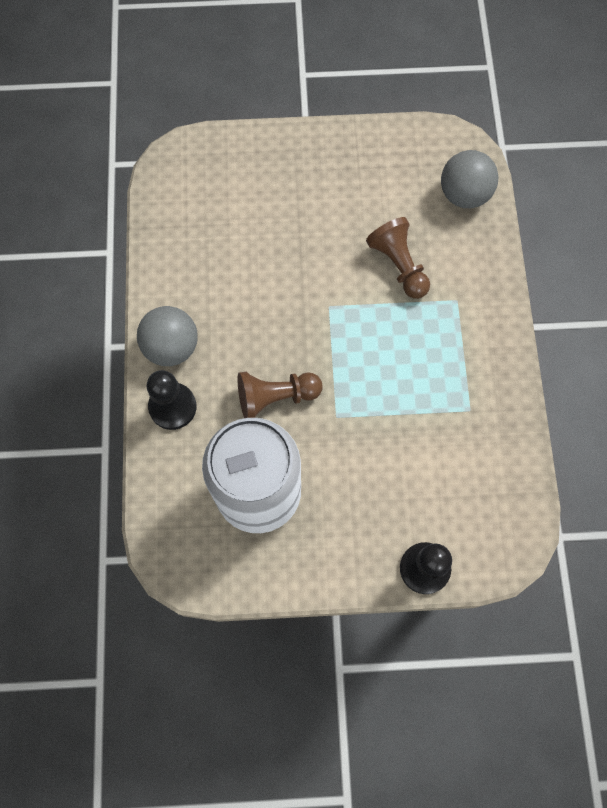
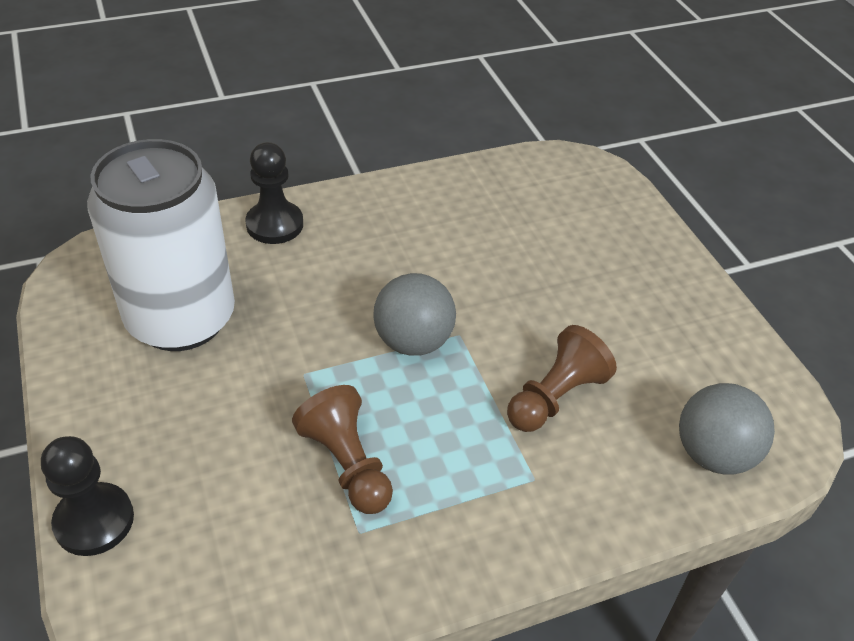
camera: 70 degrees right, 25 degrees down
grey ball [137,306,198,366] -> grey ball moved to [373,273,456,356]
brown pawn [238,372,323,418] -> brown pawn moved to [292,385,393,514]

